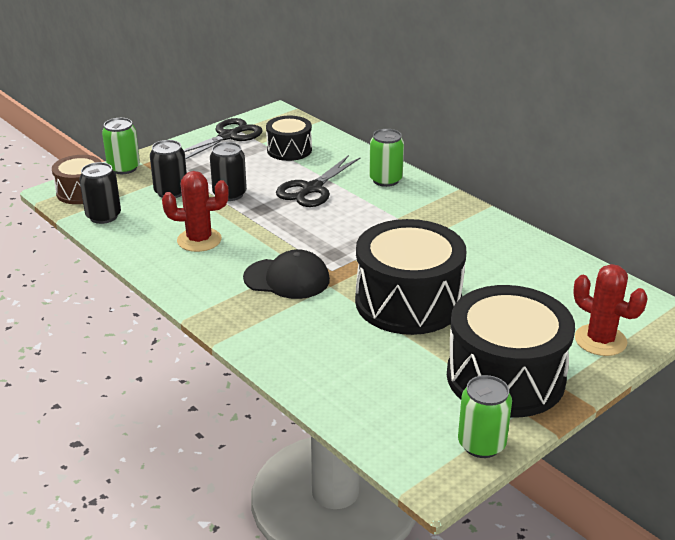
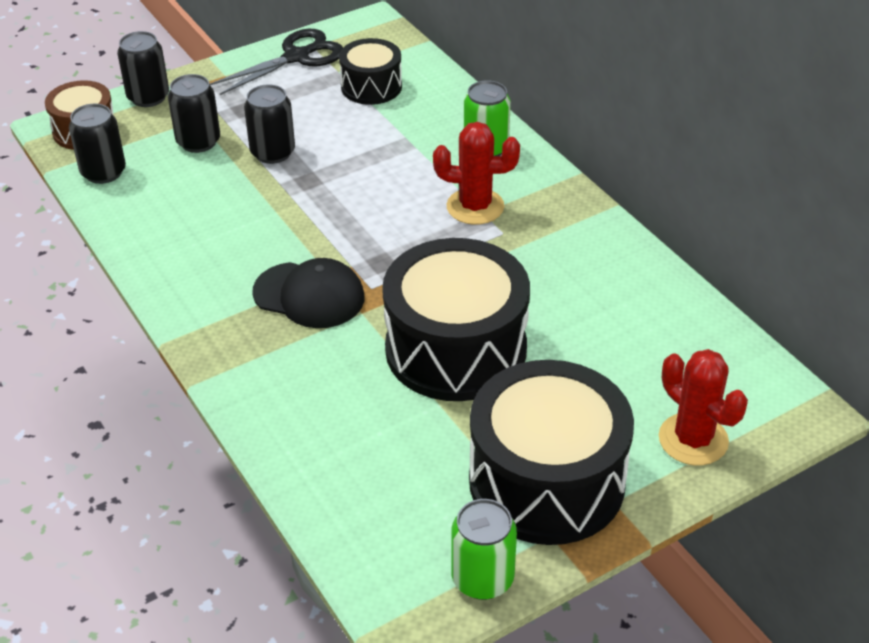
camera: 10 degrees right, 10 degrees up
green can [102,118,140,174] -> black can [117,31,169,107]
red cactus [162,171,229,252] -> red cactus moved to [433,122,520,225]
black scissors [276,155,361,207] -> none

